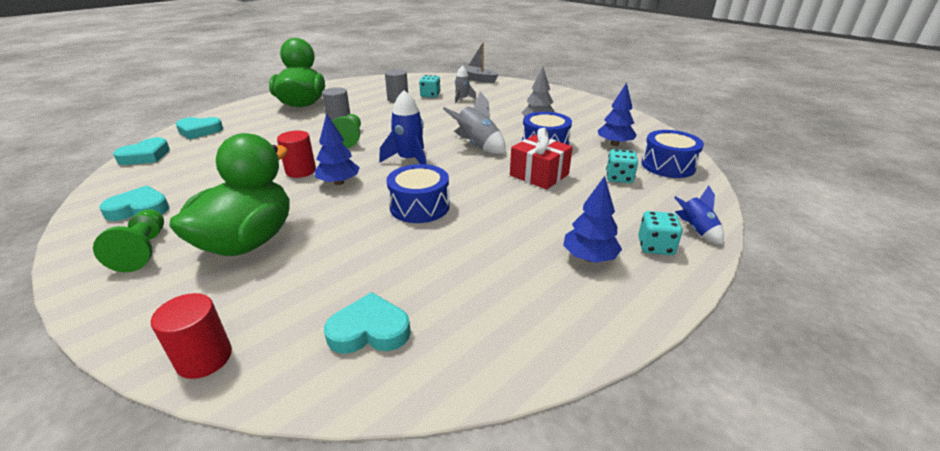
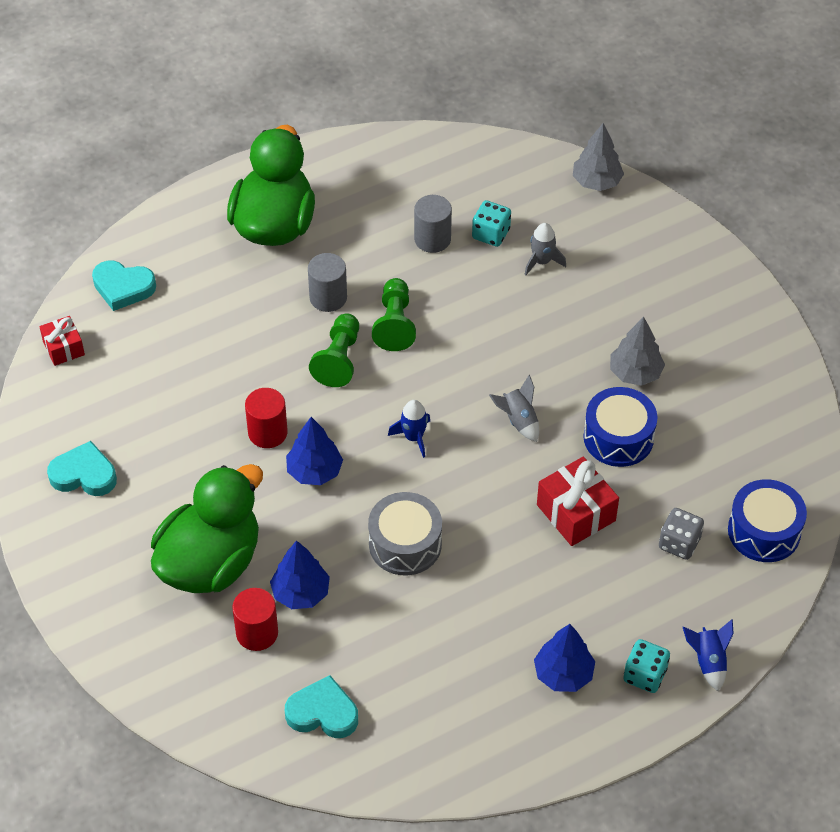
camera: 15 degrees right, 20 degrees up
green pawn [93,209,164,272] -> green pawn moved to [372,278,416,351]
turquoise heart [113,137,170,165] -> red gift [40,316,85,366]
red cylinder [151,293,232,379] -> red cylinder moved to [232,588,278,651]
blue rocket [379,90,427,164] -> blue rocket [388,400,430,458], size x0.63
blue drum [386,164,450,223] -> grey drum [368,492,442,575]
grey rocket [443,91,506,154] -> grey rocket [489,375,539,442], size x0.63
grey boat [464,42,498,83] -> grey tree [573,123,624,191]
blue tree [598,83,636,146] -> blue tree moved to [270,540,330,609]
turquoise dice [606,149,638,183] -> grey dice [659,508,704,560]

